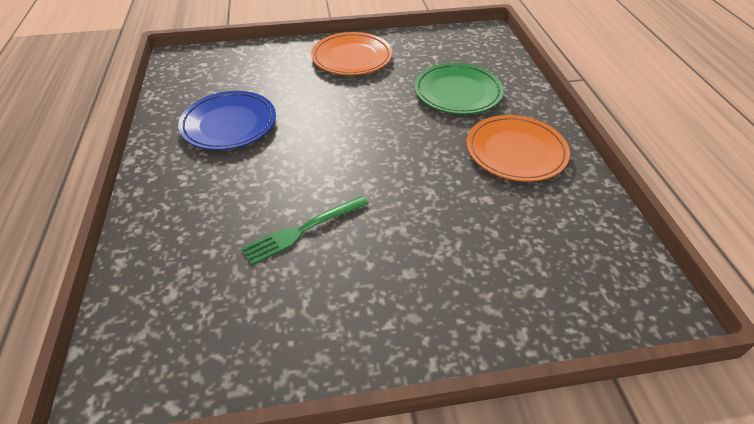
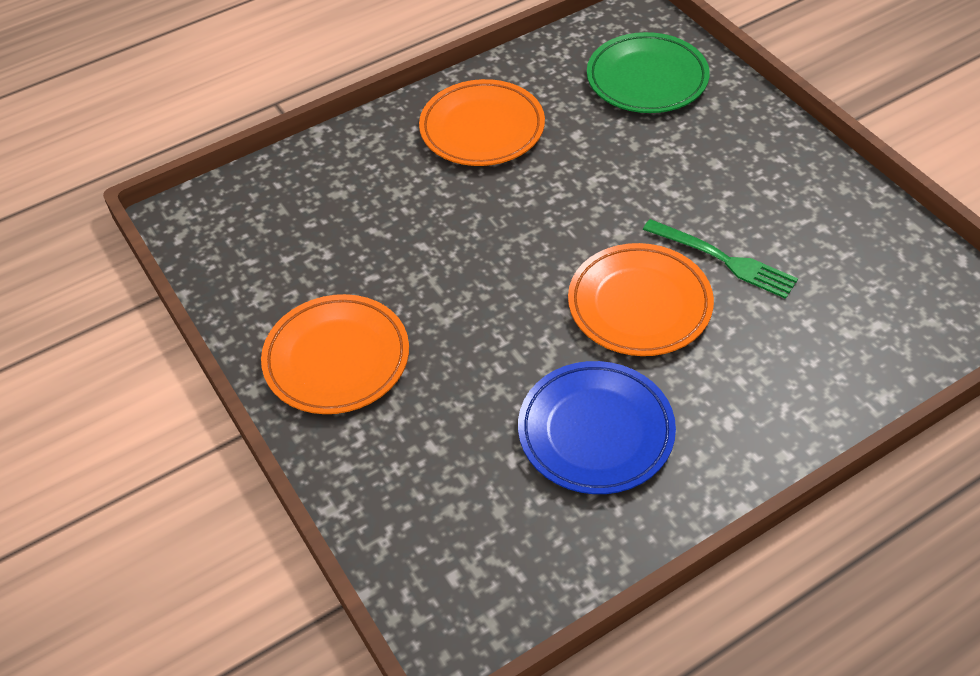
camera: 110 degrees left, 5 degrees up
green plate [414,63,504,114] -> green plate moved to [587,32,710,113]
none -> orange plate [568,243,714,356]

